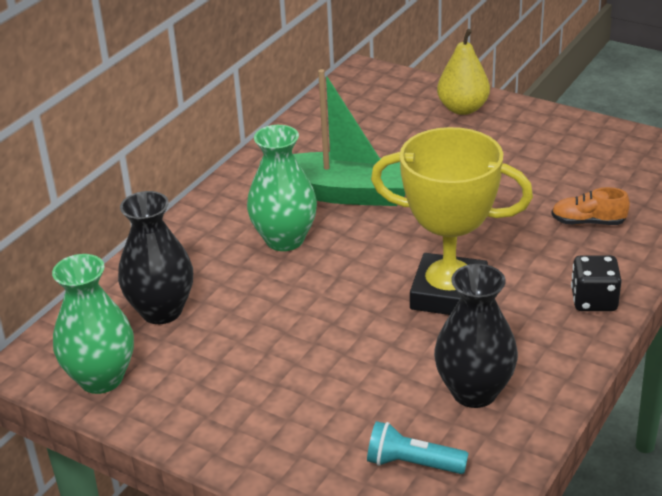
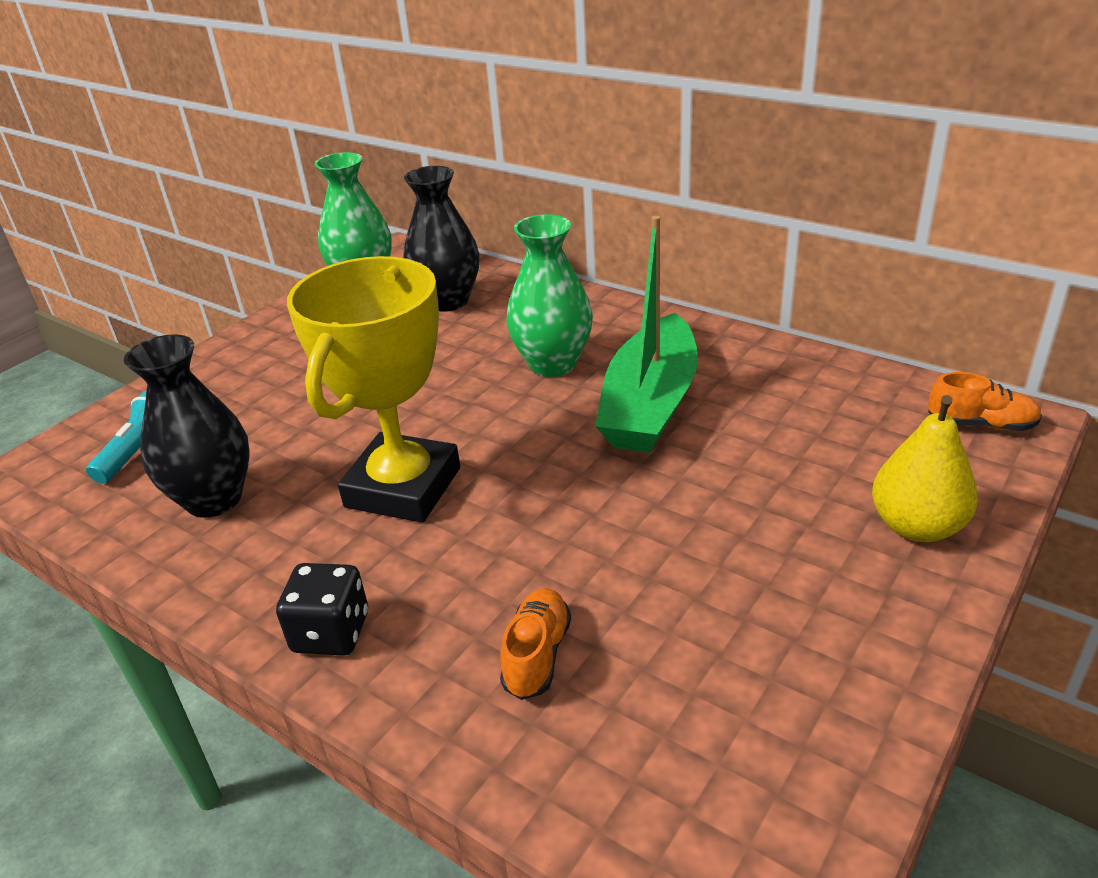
camera: 95 degrees right, 0 degrees up
none -> orange shoe [928,372,1042,431]

